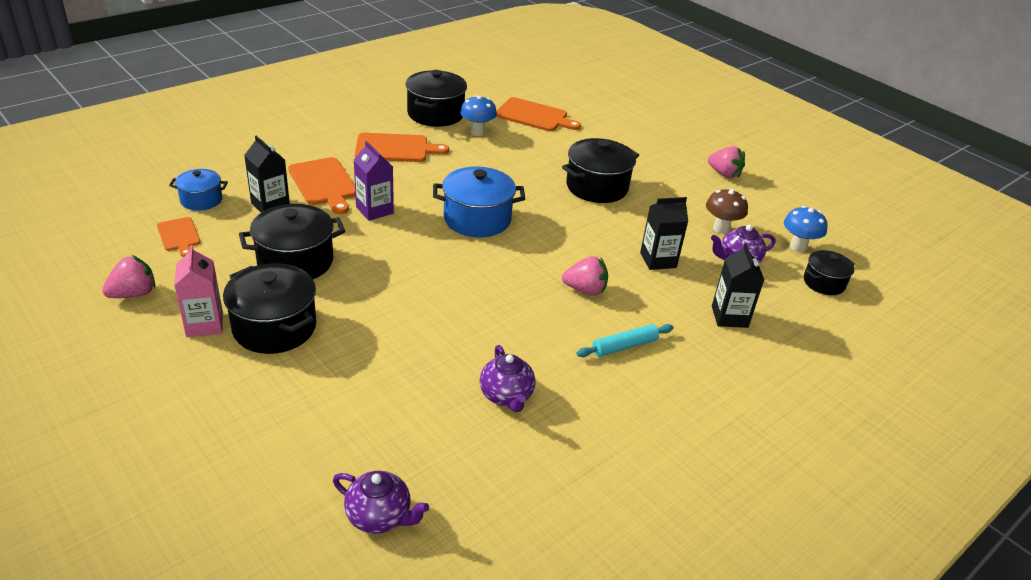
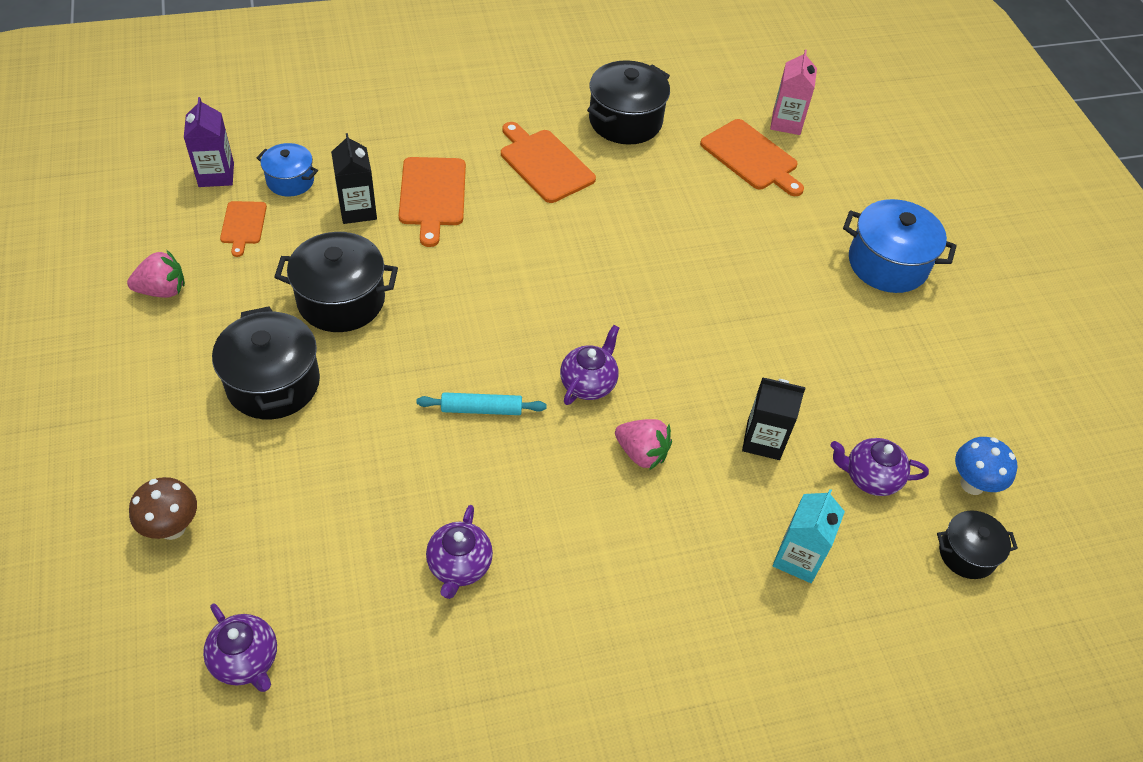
camera: 25 degrees right, 15 degrees up
pink carton [174,245,223,337] -> pink carton moved to [770,50,817,135]
purple carton [354,141,394,221] -> purple carton moved to [184,97,234,187]
orange cutting board [355,133,449,162] -> orange cutting board turned 150 degrees counterclockwise [501,122,596,203]
blue pot [433,167,525,237] -> blue pot moved to [843,199,957,293]
blue mushroom [460,95,497,136] -> none
black pot [562,138,639,203] -> none
turquoise rolling pin [576,324,673,357] -> turquoise rolling pin moved to [416,392,547,415]
brown mushroom [706,189,748,234] -> brown mushroom moved to [129,477,197,540]
pink strawberry [708,146,745,178] -> none
black carton [712,243,764,328] -> turquoise carton [773,489,845,583]
none -> purple teapot [560,325,620,405]

